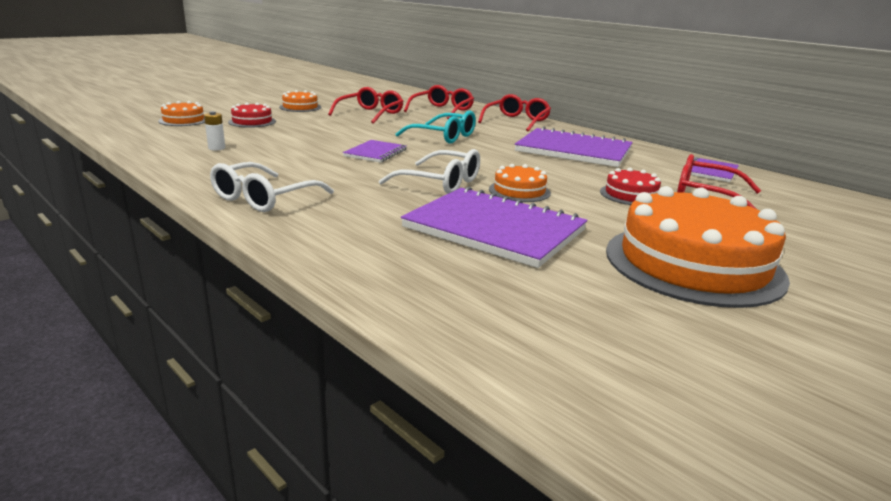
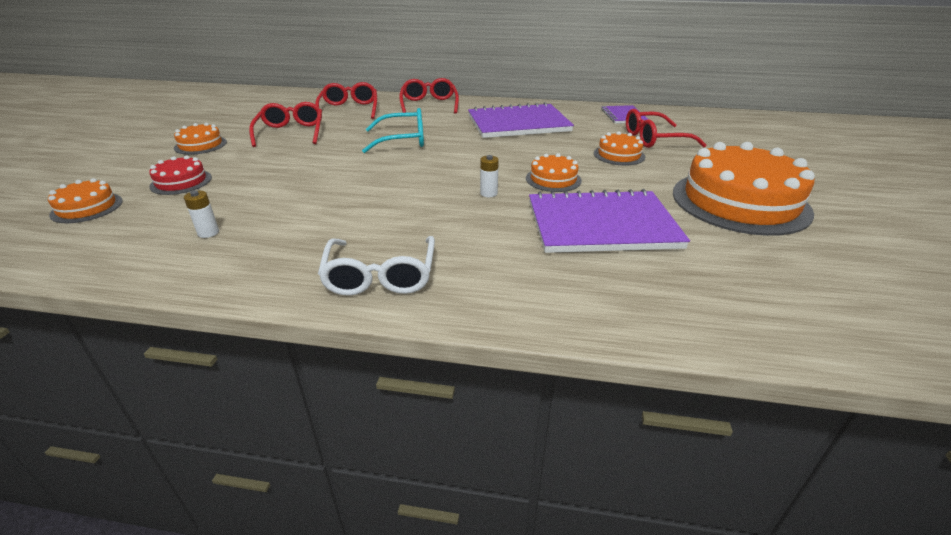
camera: 35 degrees left, 10 degrees up
purple notebook [343,140,407,163] -> none
white glasses [379,149,480,194] -> white battery [480,155,499,197]
red cake [600,168,661,205] -> orange cake [594,131,645,165]

